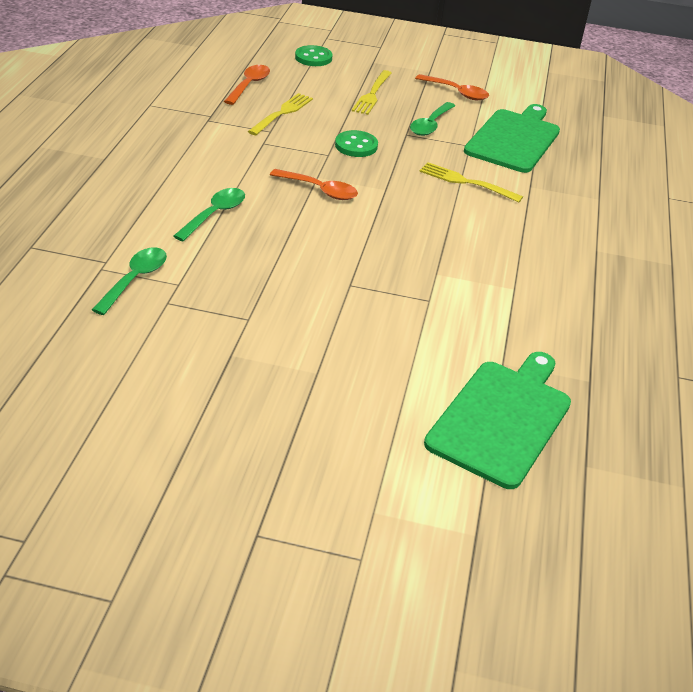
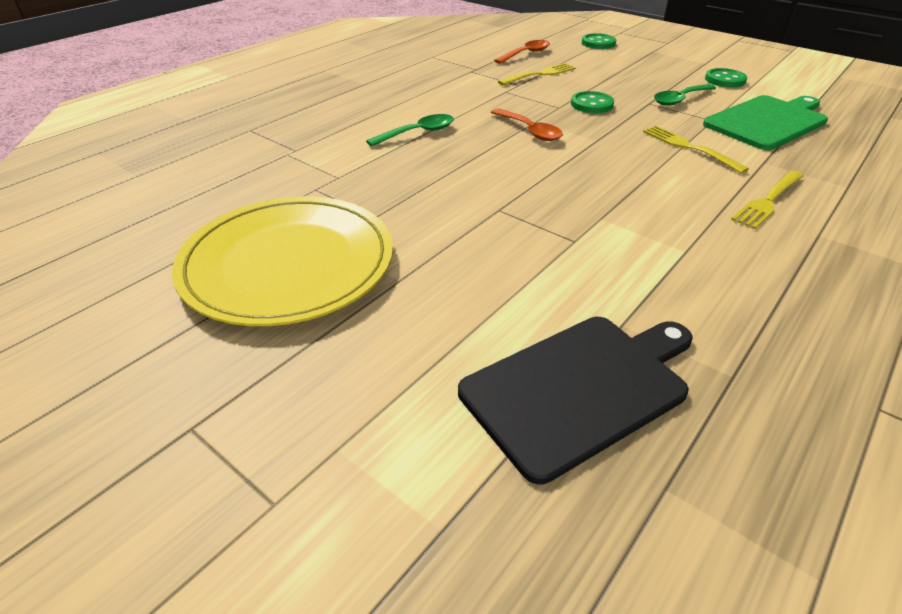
camera: 30 degrees right, 0 degrees up
green spoon [92,247,167,315] -> none
yellow fork [352,70,392,115] -> yellow fork moved to [731,171,804,229]
orange spoon [415,74,489,100] -> green button [705,68,747,88]
green cutting board [424,352,571,489] -> black cutting board [458,317,693,485]
none -> yellow plate [172,196,393,326]

